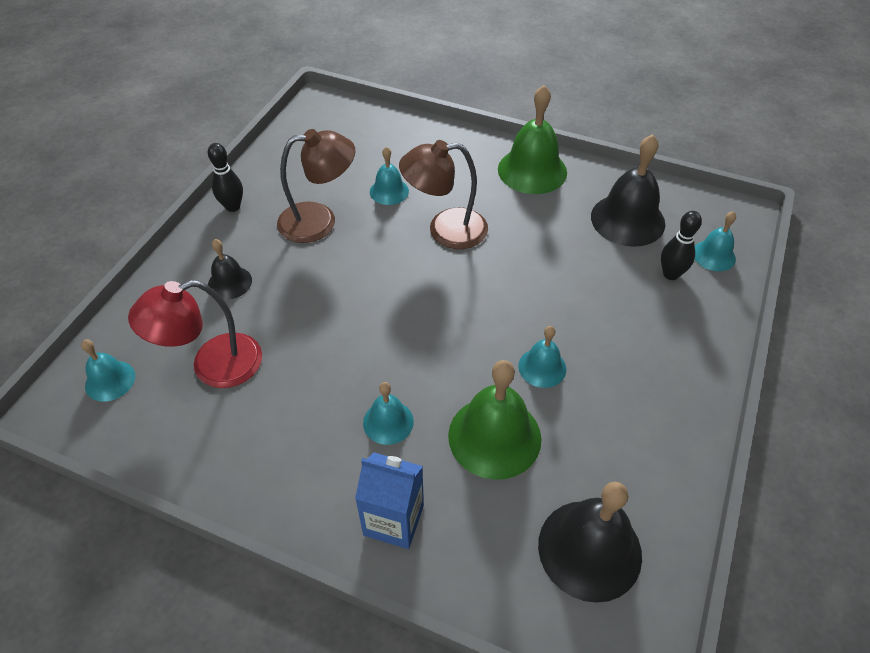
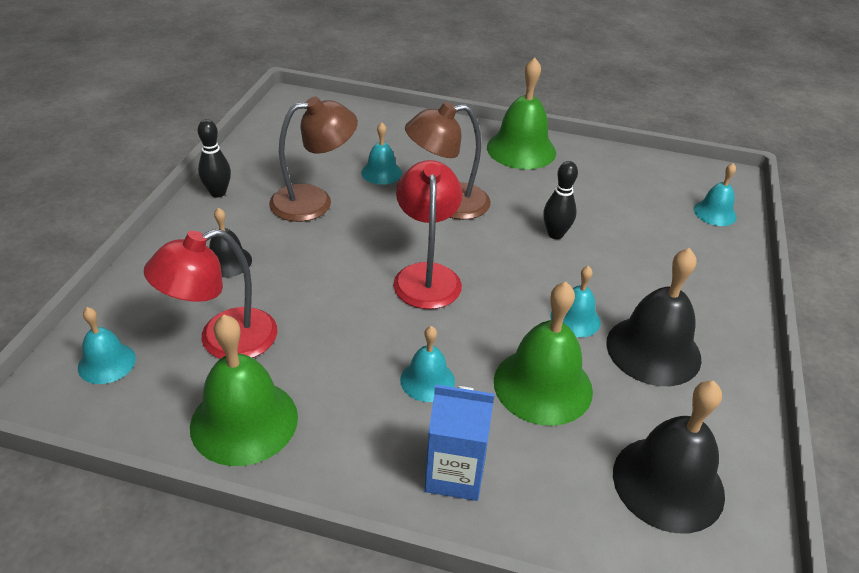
camera: 10 degrees left, 10 degrees down
black bell [591,134,665,247] -> black bell moved to [606,248,702,386]
black bowling pin [661,211,702,280] -> black bowling pin moved to [543,161,578,239]
none -> green bell [190,315,298,466]
none -> red lamp [393,160,463,309]

